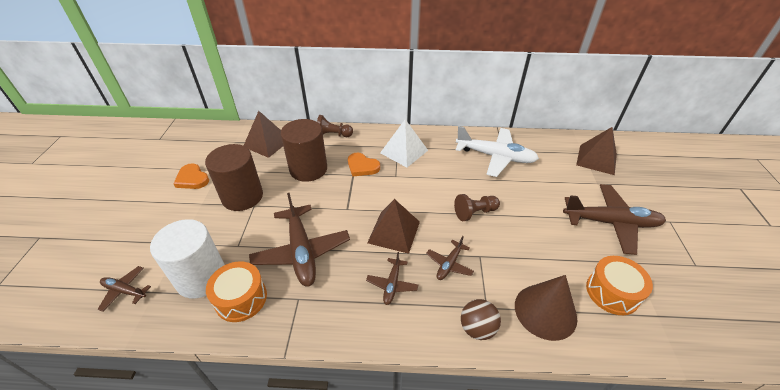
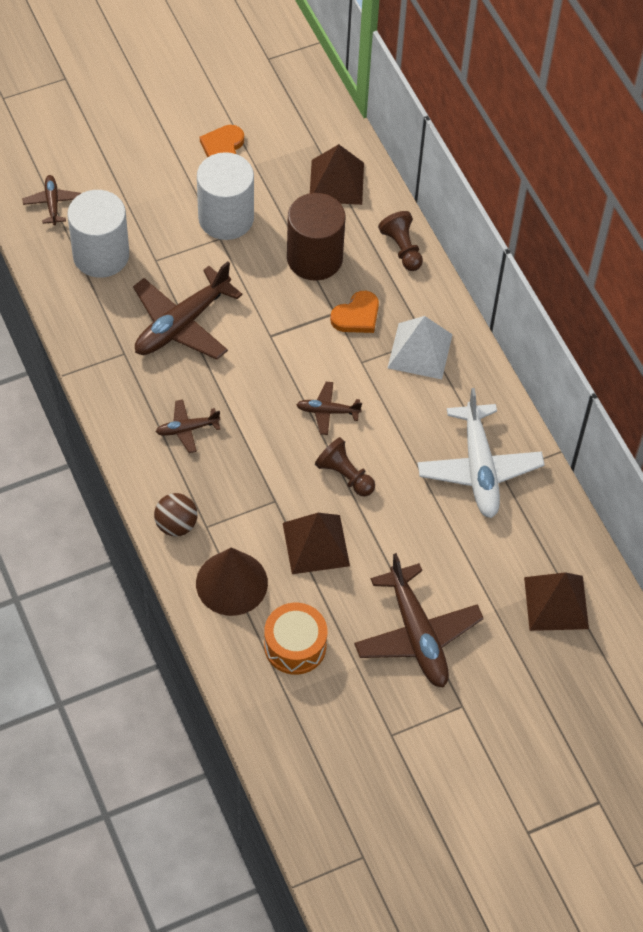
camera: 60 degrees right, 15 degrees up
brown cylinder [205,144,263,211] -> white cylinder [197,152,254,240]
orange drum [206,261,267,322] -> none
orange heart [348,153,380,177] -> orange heart turned 135 degrees counterclockwise [330,291,379,333]
brown pyramid [367,199,420,254] -> brown pyramid moved to [283,513,350,574]
brown plane [426,236,474,280] -> brown plane moved to [296,382,362,435]

